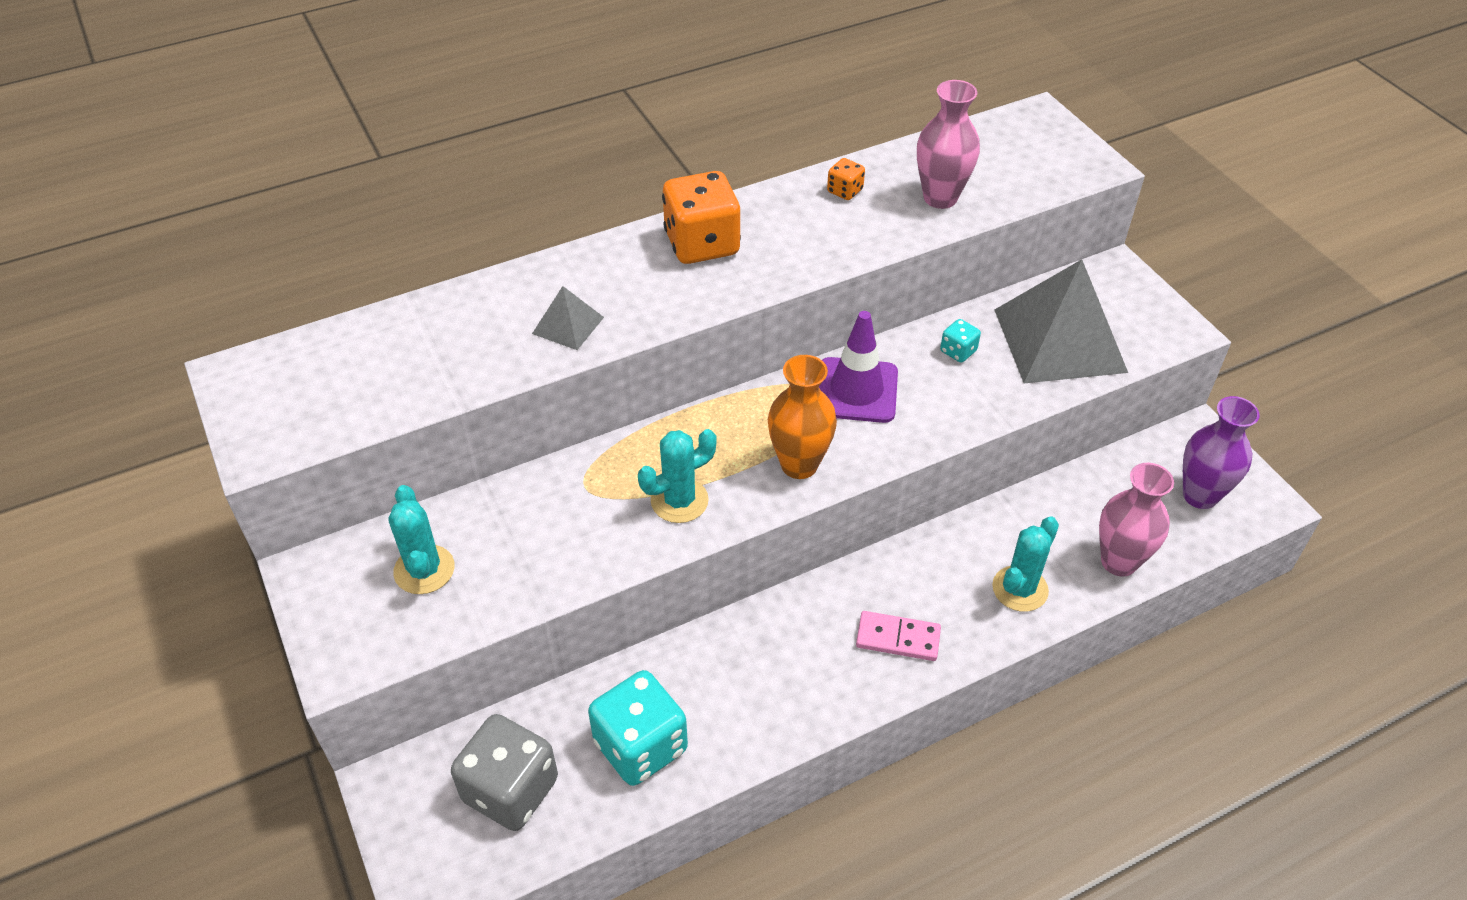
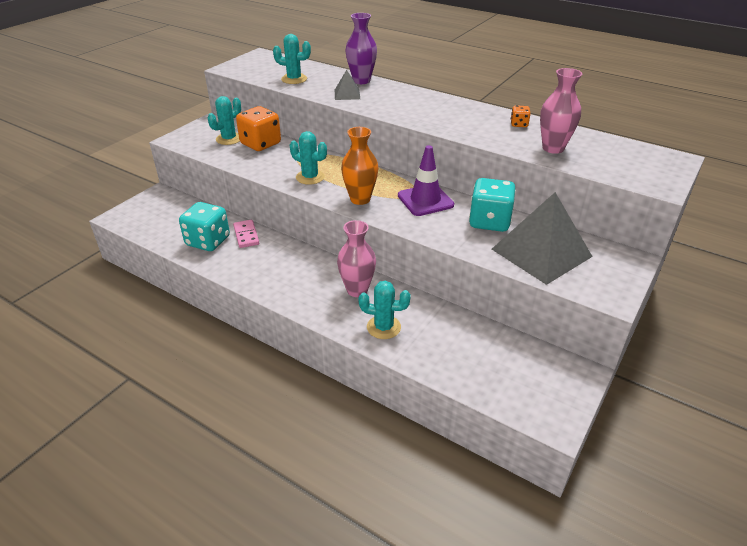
camera: 60 degrees right, 10 degrees down
grey dice [451,714,558,831] -> none
orange dice [662,171,741,264] -> orange dice moved to [236,106,281,151]
pink domino [856,611,941,661] -> pink domino moved to [233,220,259,248]
turquoise dice [940,319,981,363] -> turquoise dice [469,178,516,232], size x2.17
pink vase [1099,463,1174,576] -> pink vase moved to [337,220,376,297]
purple vase [1183,396,1260,509] -> purple vase moved to [346,13,377,84]
none -> turquoise cactus [273,34,311,84]

